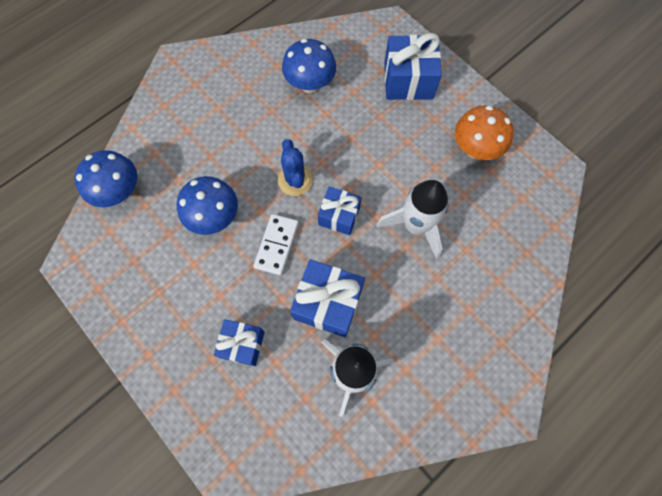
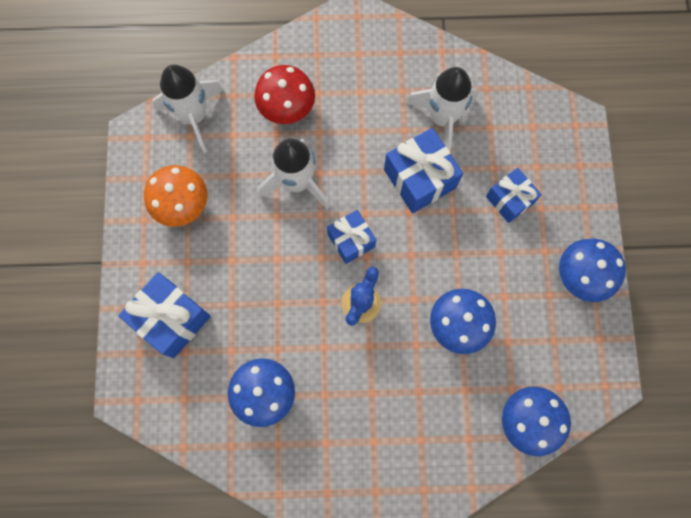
camera: 140 degrees left, 5 degrees up
white domino [253,214,299,276] -> none
none -> white rocket [152,65,223,153]
none -> red mushroom [254,65,315,124]
none -> blue mushroom [559,238,626,302]

